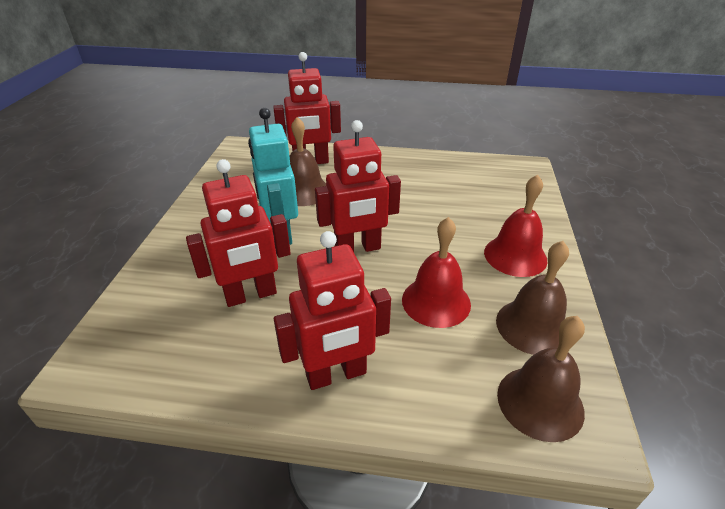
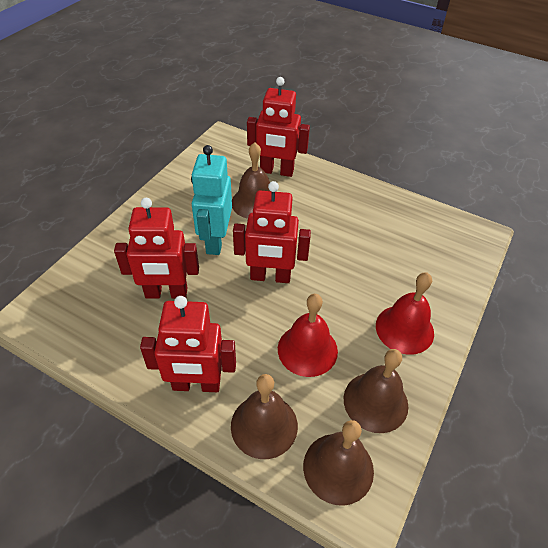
camera: 20 degrees right, 10 degrees up
none -> brown bell [231,374,298,459]

